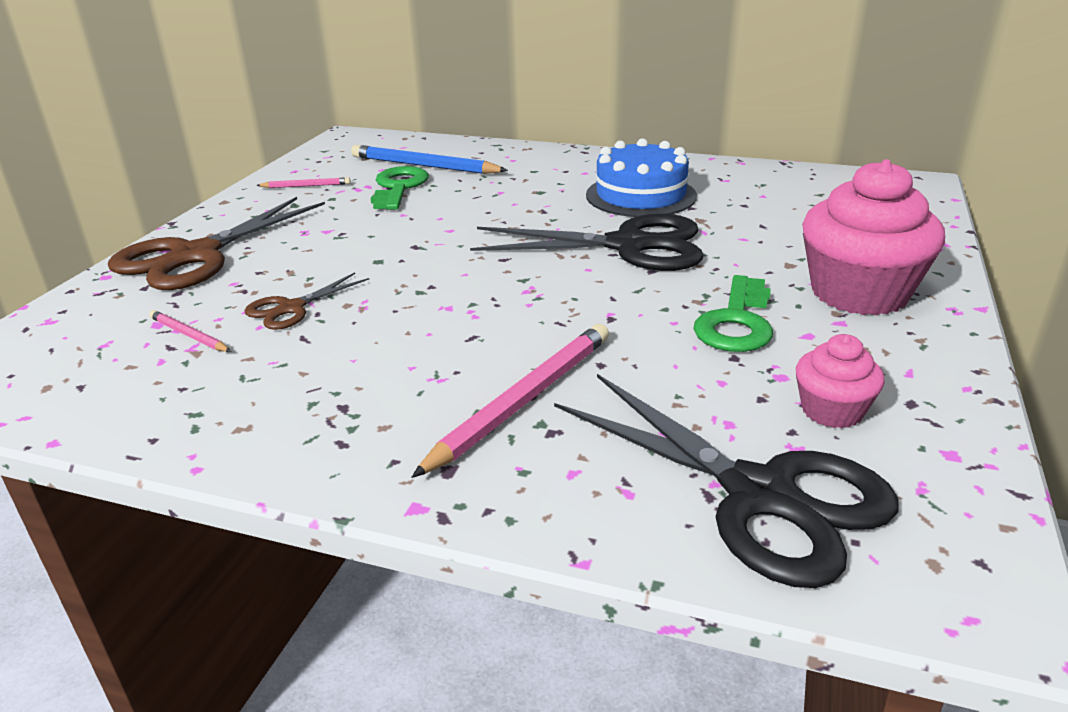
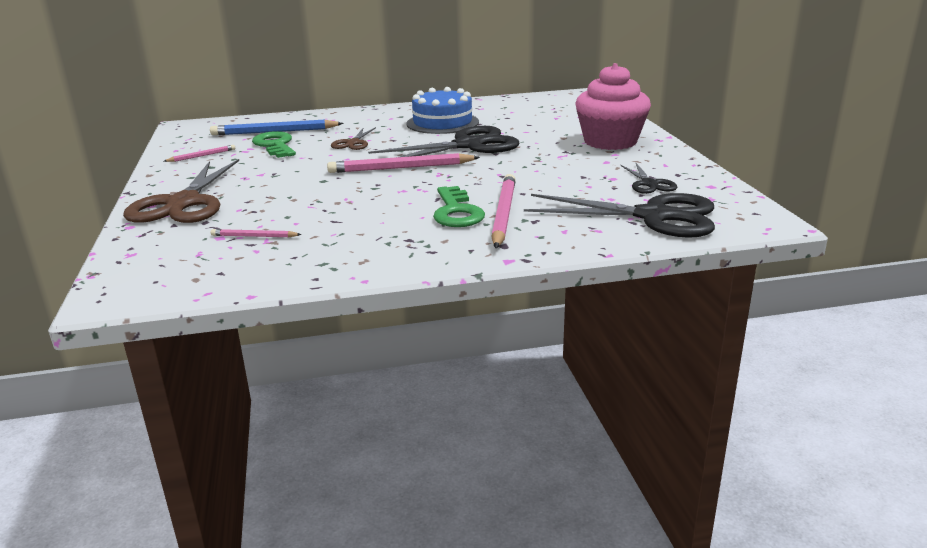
camera: 30 degrees left, 5 degrees down
brown scissors [245,273,369,330] -> brown scissors moved to [331,127,376,150]
green key [693,275,773,352] -> green key moved to [433,186,485,227]
pink cupcake [796,334,885,428] -> black scissors [620,163,677,194]
none -> pink pencil [327,153,480,173]

